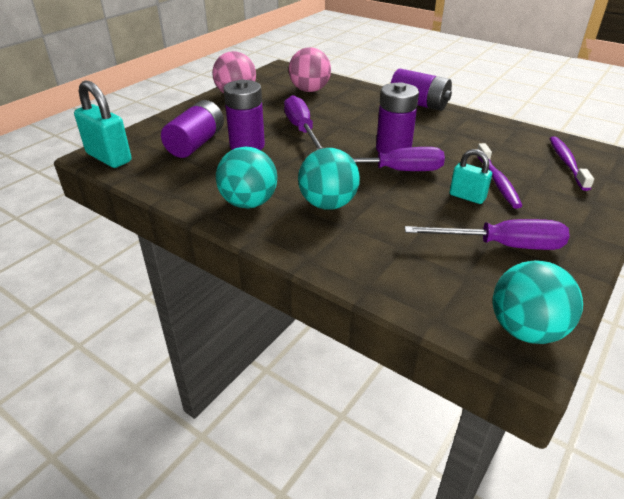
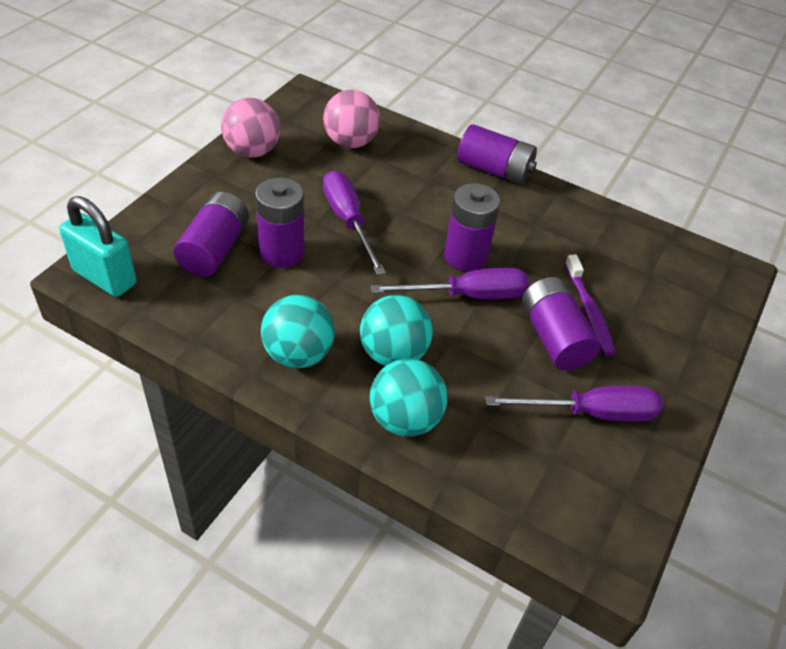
camera: 10 degrees left, 10 degrees up
turquoise padlock [450,149,492,204] -> purple battery [522,277,600,371]
turquoise ball [493,260,583,344] -> turquoise ball moved to [369,359,447,437]
purple toothbrush [549,136,594,191] -> none

